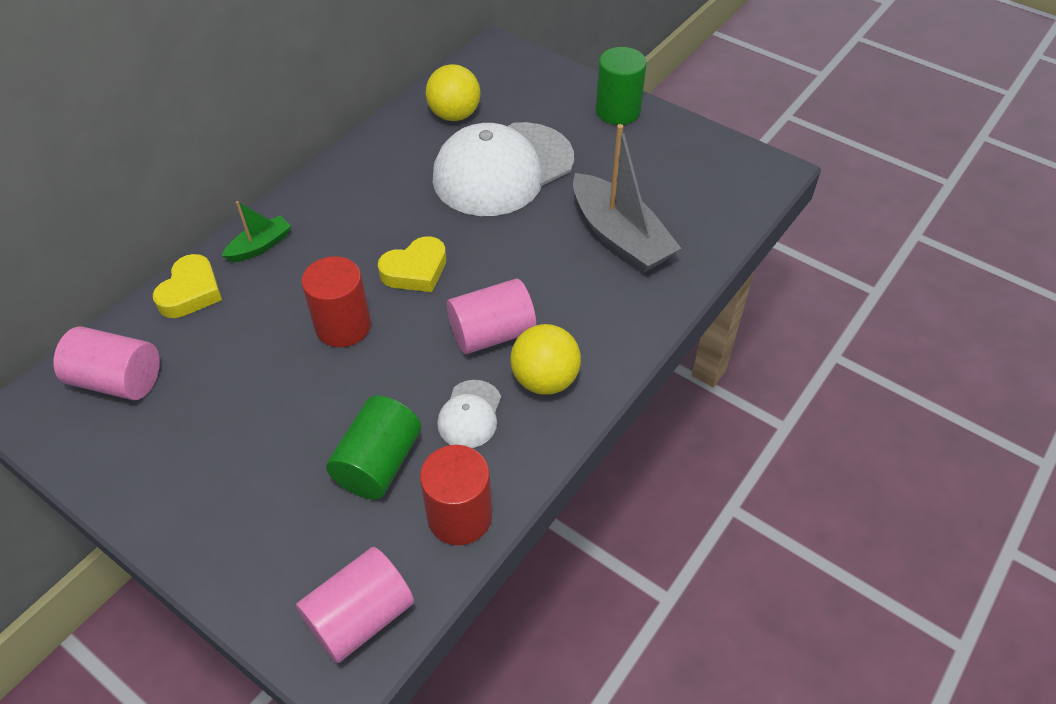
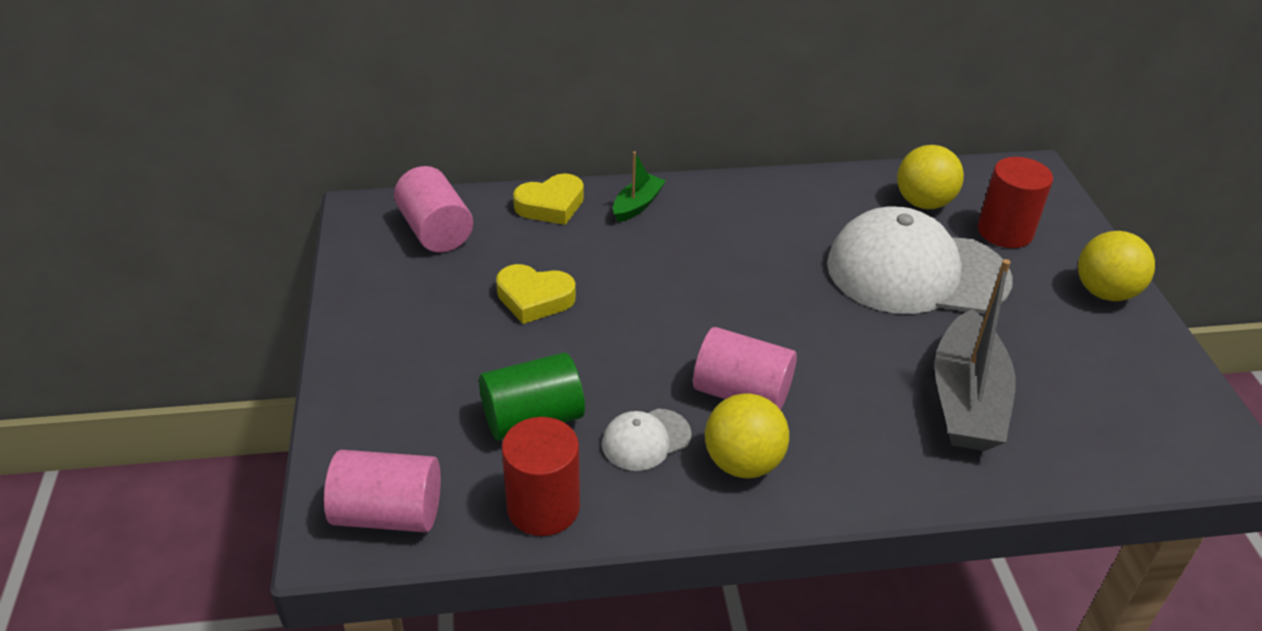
camera: 45 degrees right, 10 degrees down
green boat [222,201,291,262] -> green boat turned 60 degrees counterclockwise [613,151,666,222]
red cylinder [301,256,371,347] -> red cylinder moved to [978,157,1053,248]
yellow heart [378,236,446,292] -> yellow heart moved to [496,264,576,324]
green cylinder [596,47,647,125] -> yellow ball [1078,231,1155,301]

